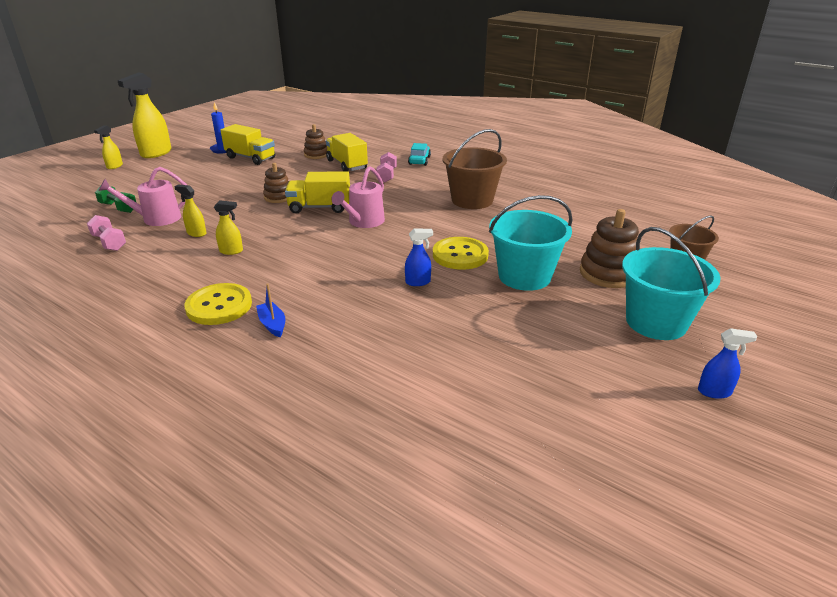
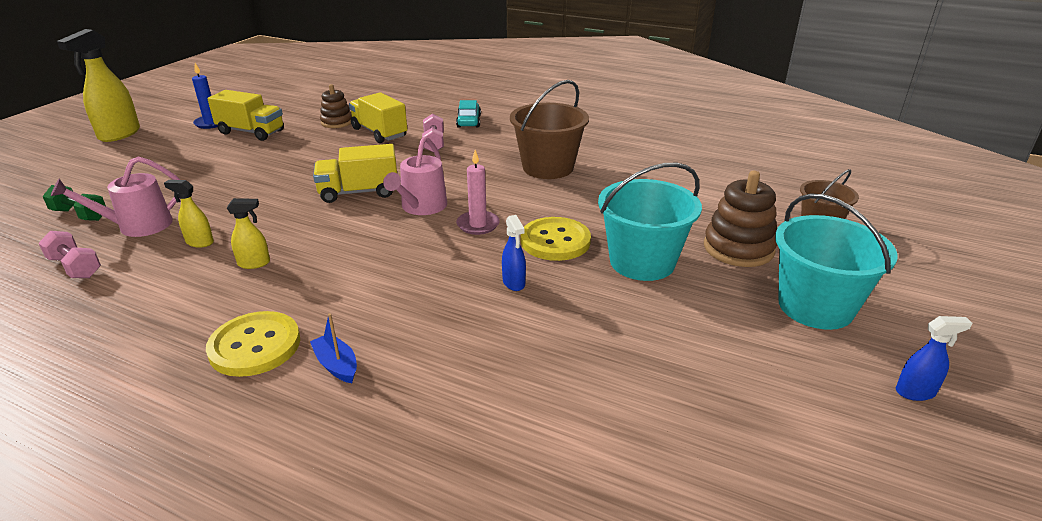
camera: 10 degrees left, 0 degrees up
yellow spray bottle [94,125,123,169] -> none
brown stacking toy [263,163,289,203] -> none
blue spray bottle [405,228,433,286] -> blue spray bottle turned 90 degrees clockwise [502,215,526,291]
none -> pink candle [456,150,500,235]

